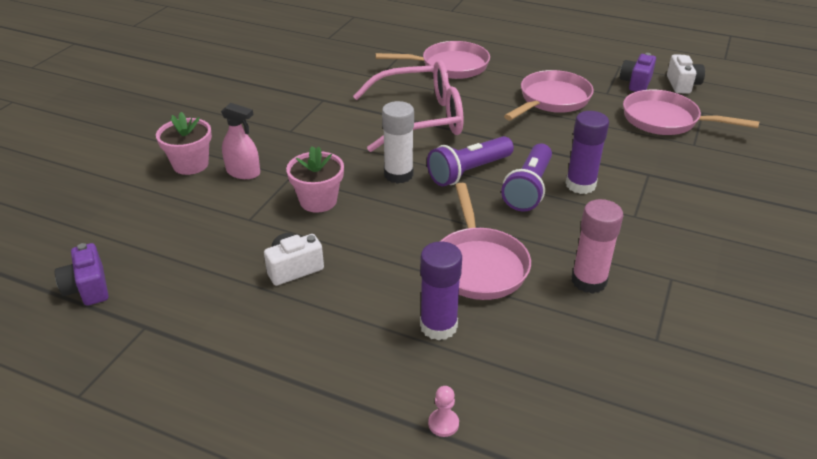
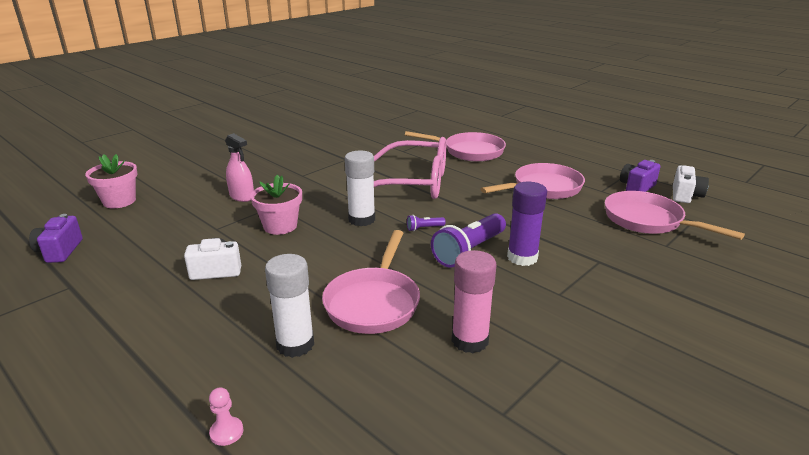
camera: 20 degrees right, 10 degrees down
pink flower pot [156,112,212,175] -> pink flower pot moved to [85,154,138,208]
purple glue stick [420,241,462,341] -> white glue stick [265,254,314,358]
purple flashlight [427,136,514,186] -> purple flashlight [407,215,446,231], size x0.44

